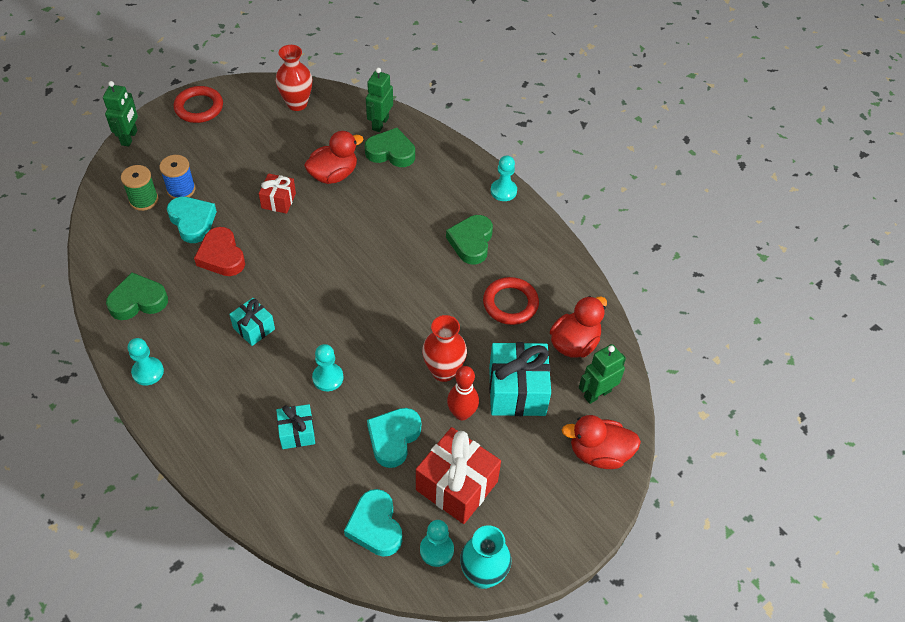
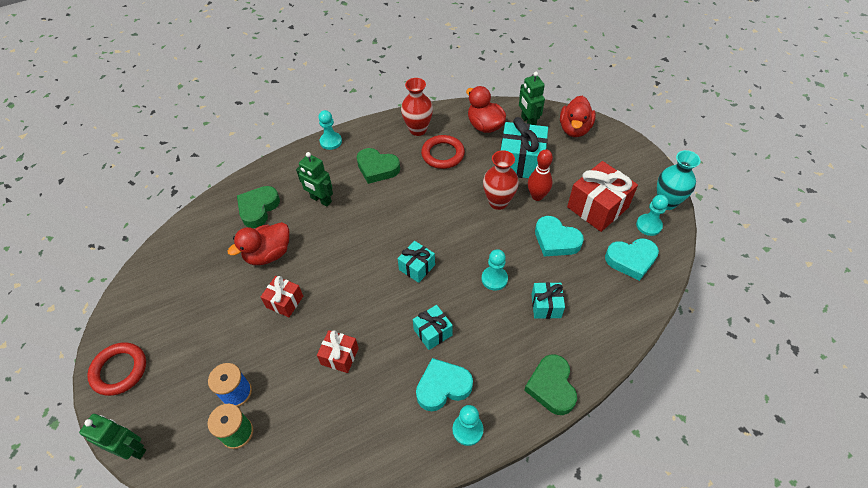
camera: 75 degrees left, 0 degrees up
green heart [106,272,168,320] -> green heart moved to [524,354,577,415]
turquoise heart [167,197,217,243] -> turquoise heart moved to [416,358,473,411]
red heart [194,227,245,276] -> red gift [317,330,359,373]
red vase [276,45,312,111] -> red vase moved to [401,78,433,136]
red duck [304,131,363,184] -> red duck turned 105 degrees counterclockwise [227,222,289,265]
green robot [366,68,393,132] -> green robot moved to [296,152,333,207]
none -> turquoise gift [398,241,435,283]

